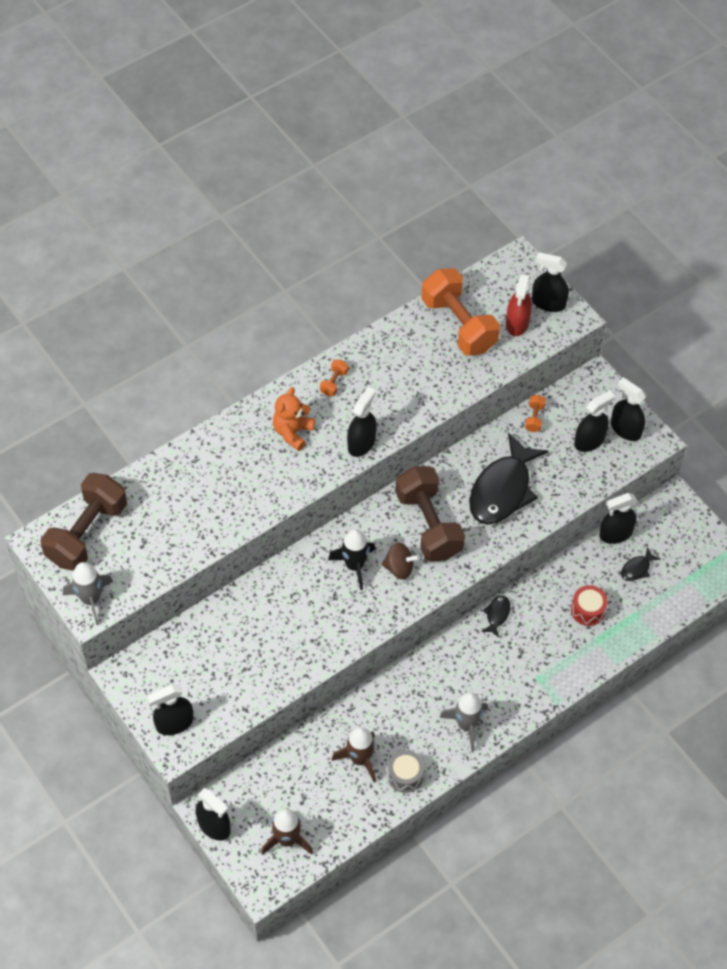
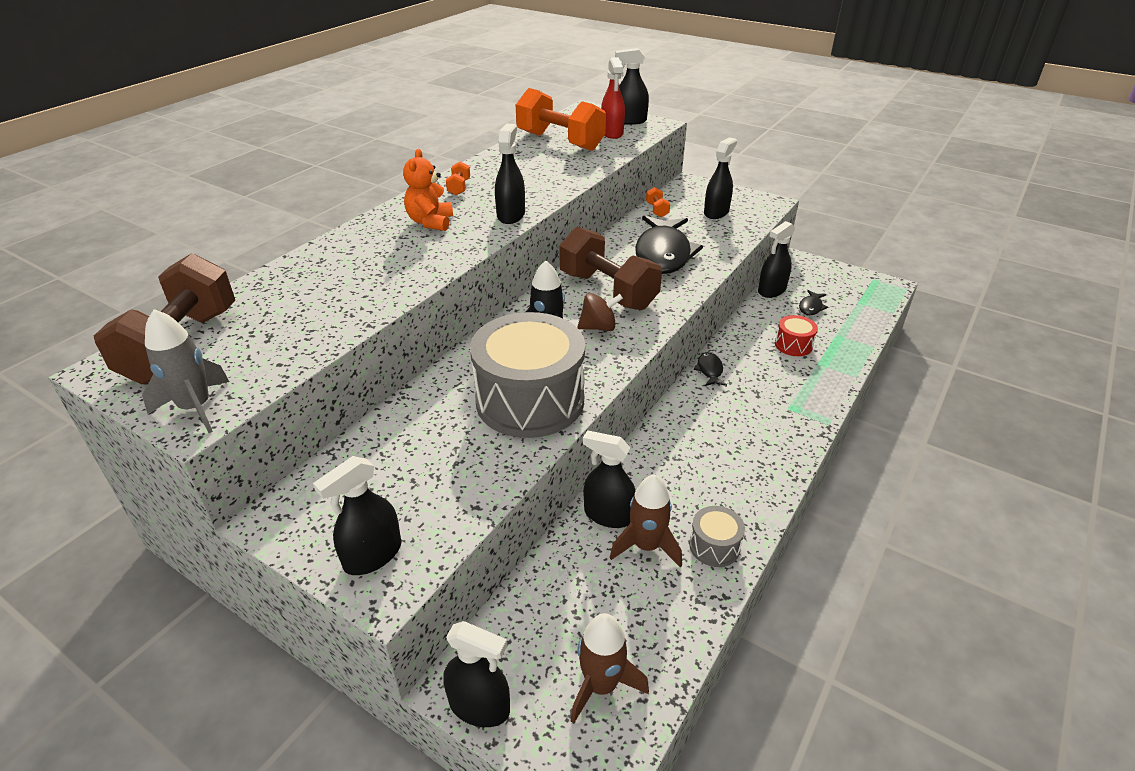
camera: 20 degrees left, 20 degrees down
grey rocket [440,692,488,751] -> none
black spray bottle [611,377,646,441] -> black spray bottle moved to [583,430,636,528]
none -> grey drum [470,312,585,438]

